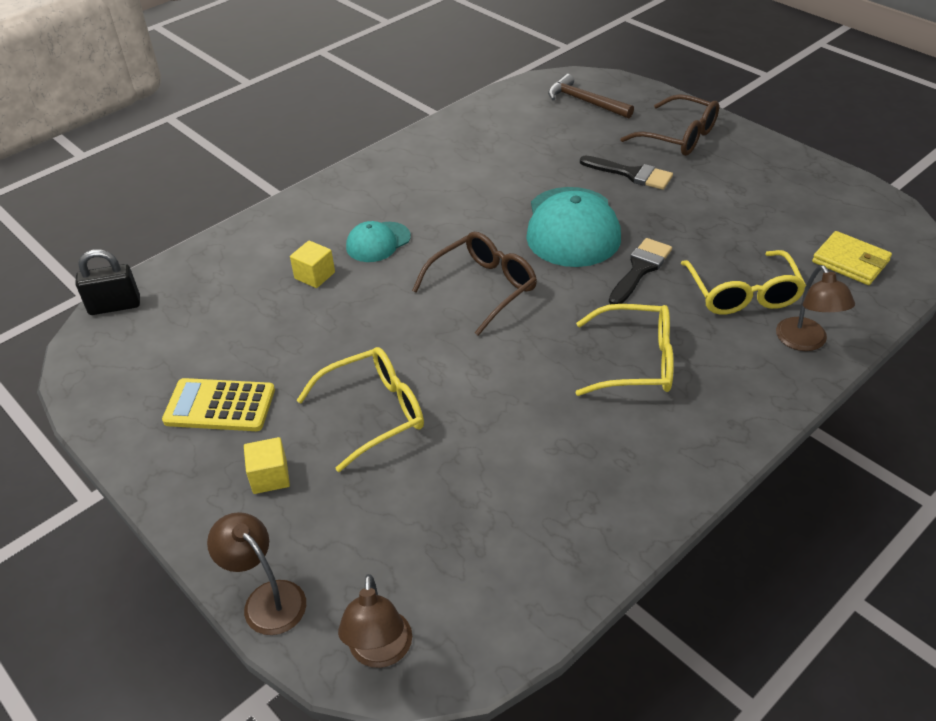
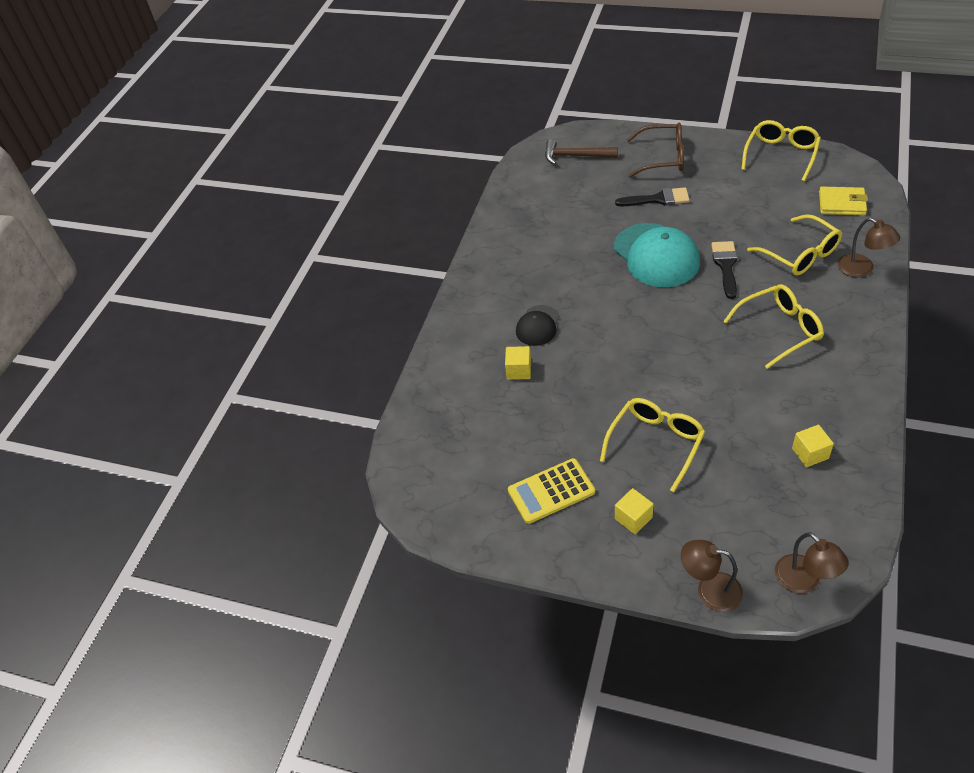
camera: 25 degrees left, 5 degrees up
black padlock [75,249,140,315] -> none
turquoise cap [346,221,411,262] -> black cap [516,305,560,346]
brown glasses [412,232,537,336] -> none
none -> yellow glasses [741,120,821,181]
none -> yellow cube [792,425,834,467]

